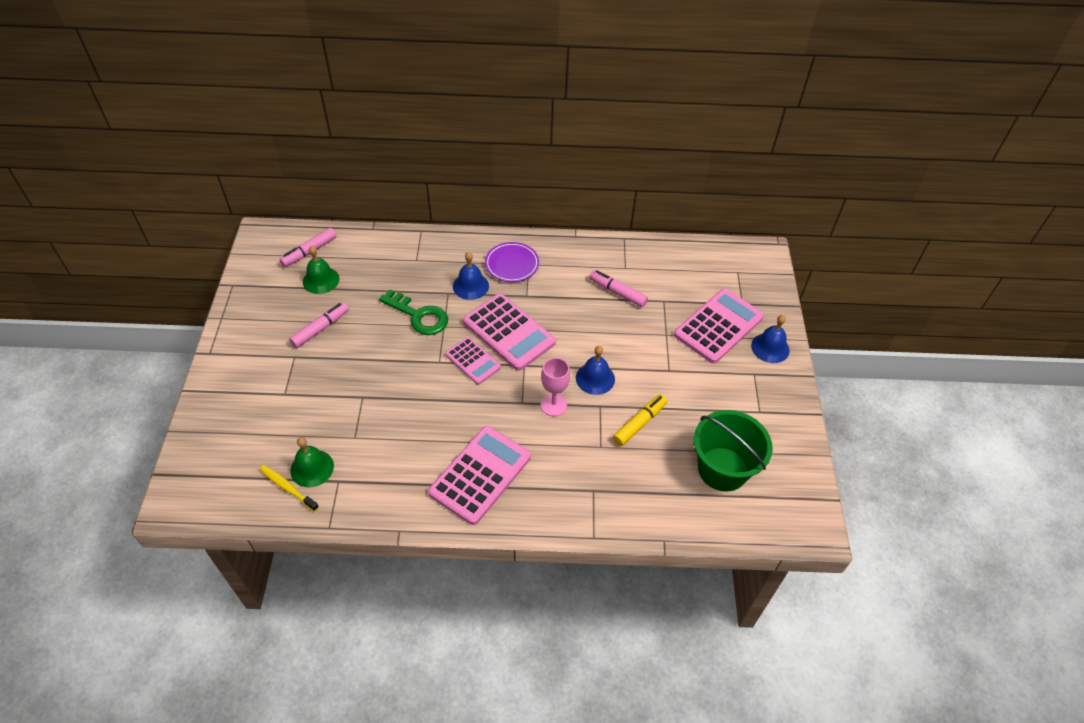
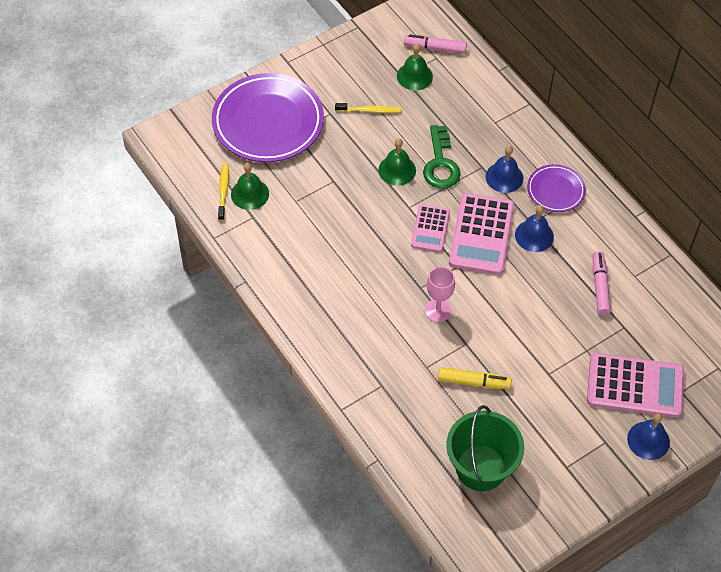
camera: 55 degrees right, 5 degrees up
pink marker [289,302,349,348] -> yellow toothbrush [335,103,401,113]
pink calculator [428,426,531,525] -> none
blue bell [576,346,615,395] -> blue bell moved to [515,205,554,252]
none -> purple plate [212,73,324,162]
none -> green bell [378,139,416,186]

